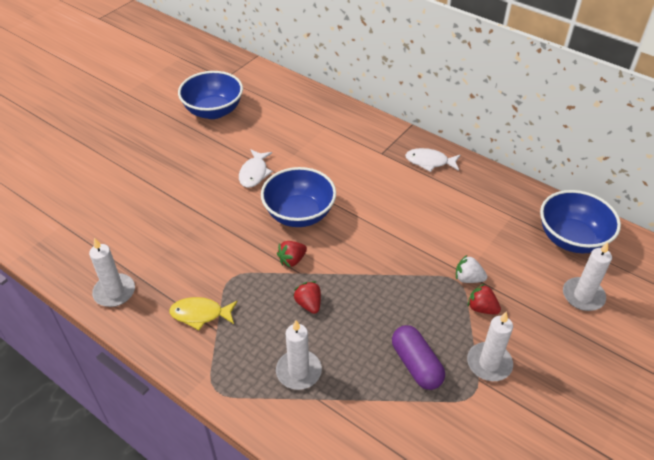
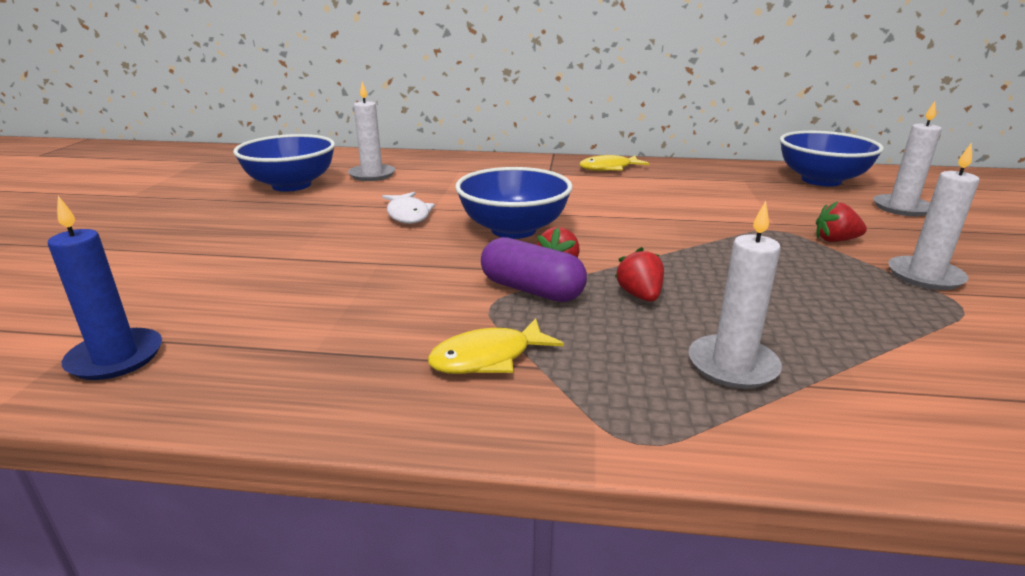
camera: 30 degrees left, 20 degrees down
white candle [89,238,135,307] -> white candle moved to [348,81,395,181]
red strawberry [293,281,321,314] -> red strawberry turned 45 degrees clockwise [615,247,664,302]
purple capsule [392,325,445,390] -> purple capsule moved to [481,237,587,302]
white fish [405,148,460,172] -> yellow fish [579,155,650,171]
white strawberry [456,255,487,283] -> none
none -> blue candle [48,196,162,380]

